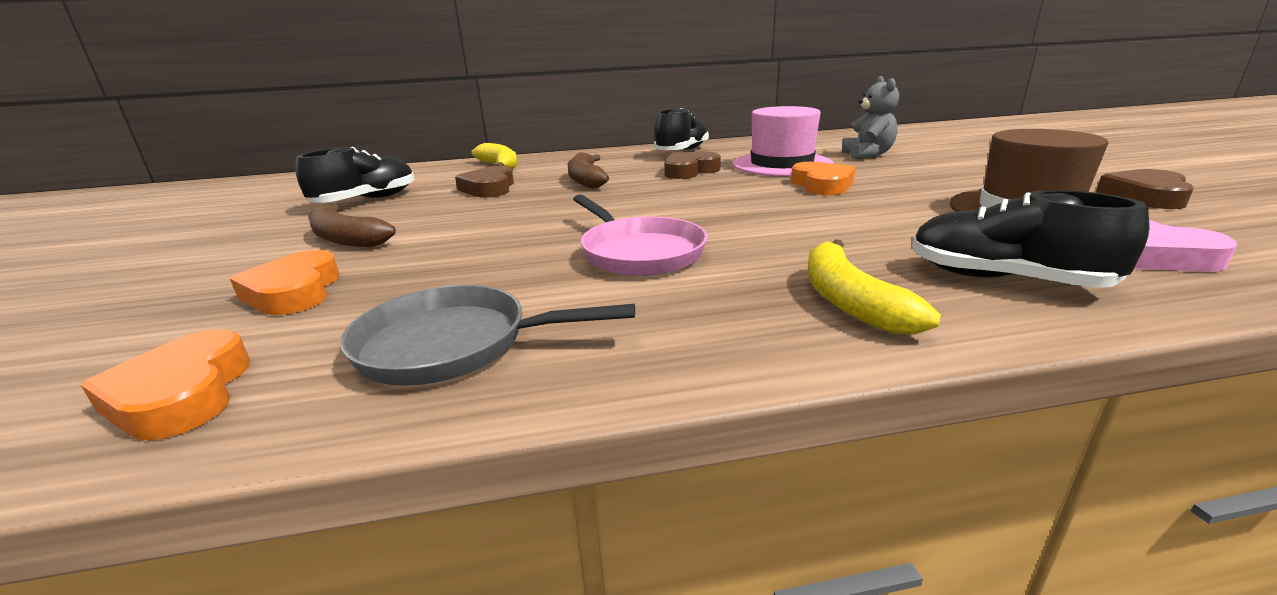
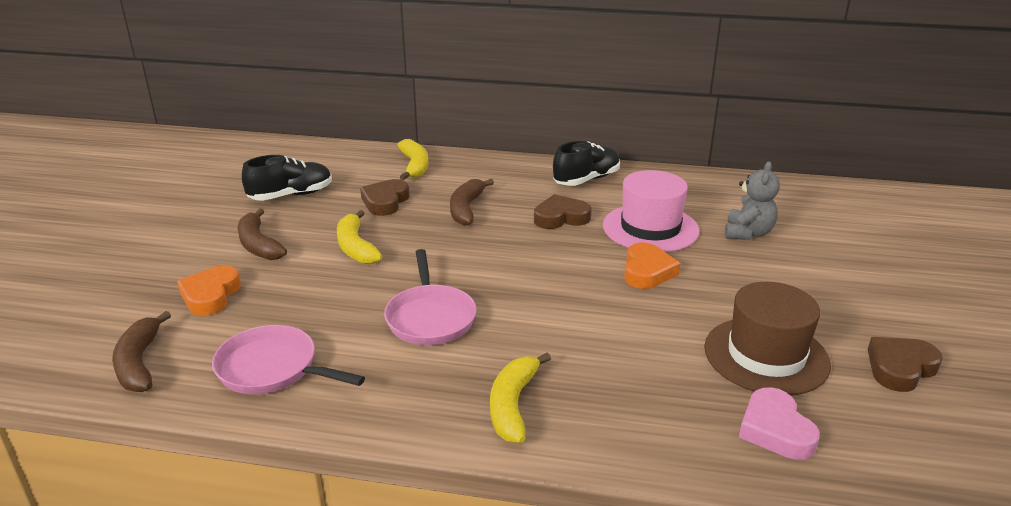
camera: 20 degrees right, 5 degrees up
orange heart [81,329,250,440] -> brown banana [112,311,171,392]
grey pan [340,285,635,386] -> pink pan [212,325,365,394]
black shoe [912,190,1150,288] -> none
none -> yellow banana [337,210,382,264]

